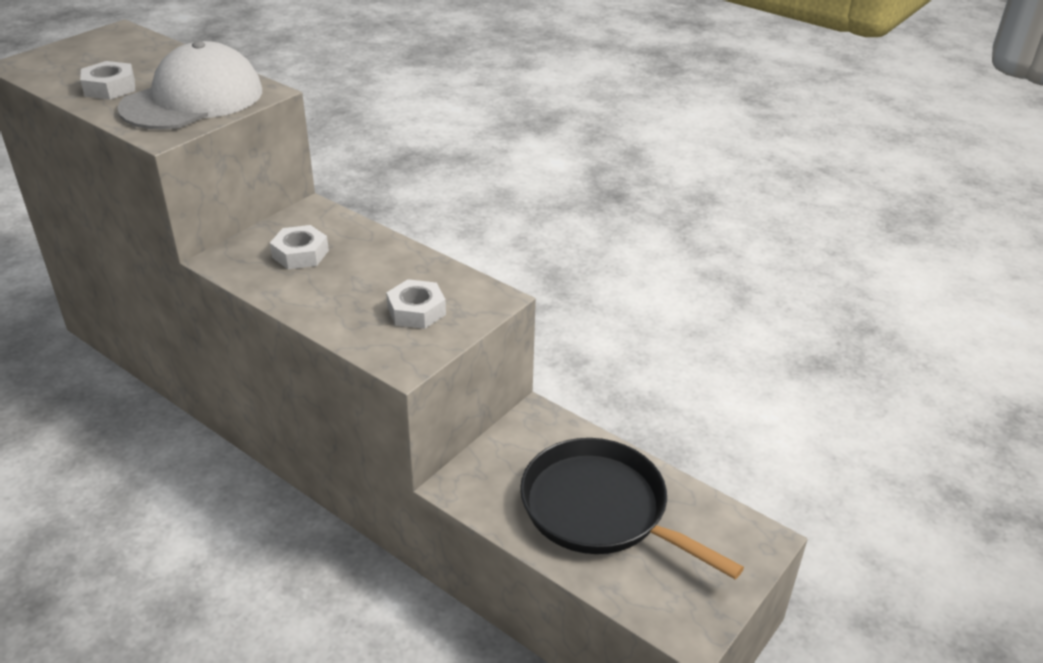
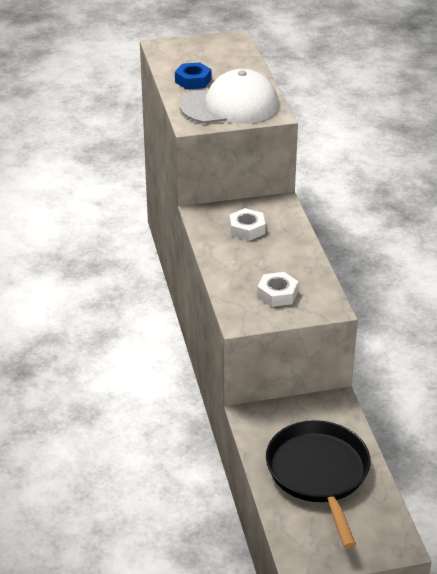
camera: 40 degrees right, 0 degrees up
white nut [80,61,135,100] -> blue nut [175,62,212,89]

